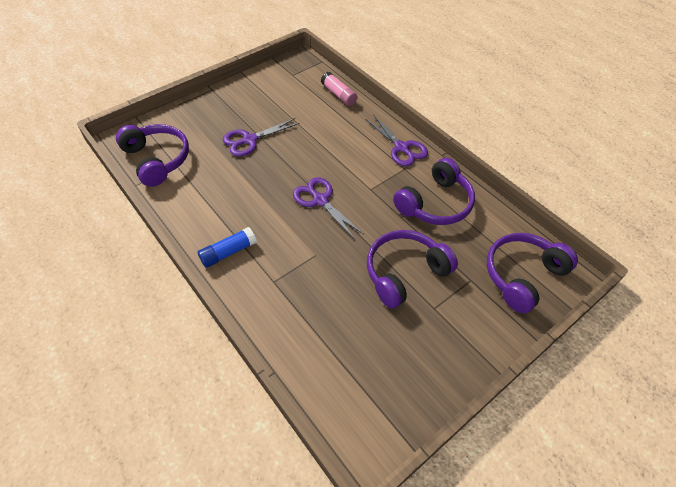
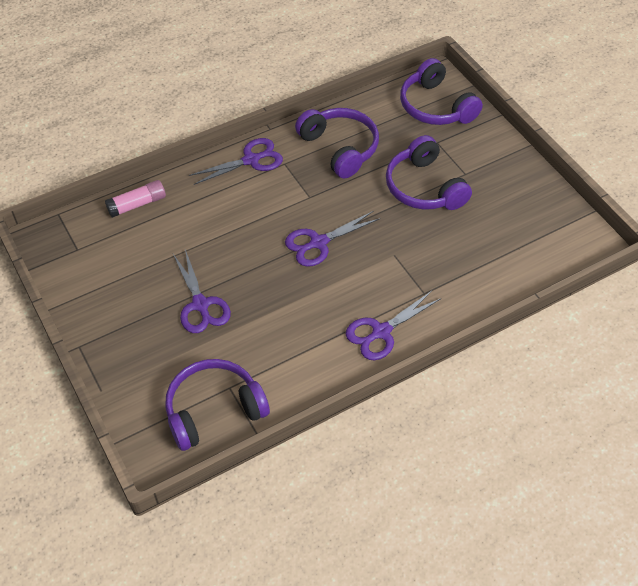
camera: 80 degrees left, 0 degrees up
blue glue stick [198,227,257,268] -> purple scissors [346,291,441,360]

